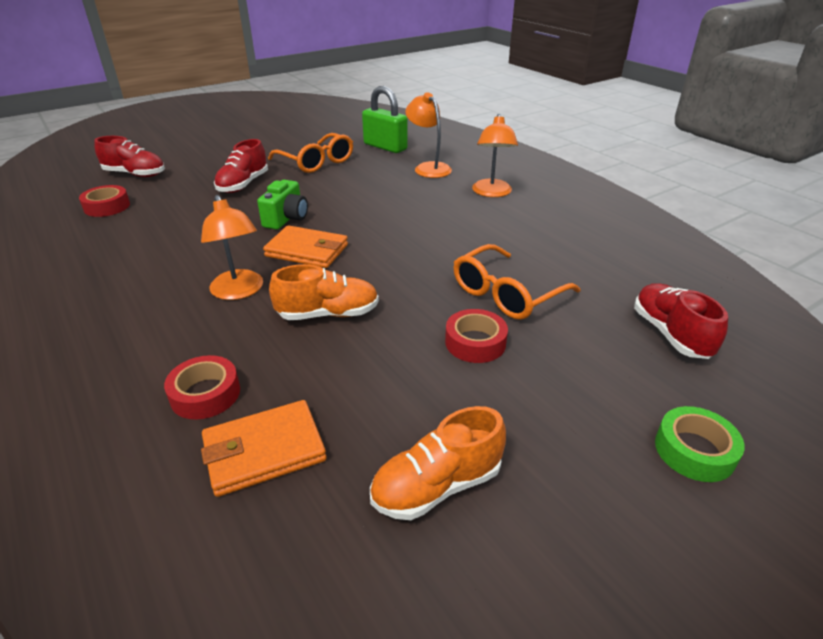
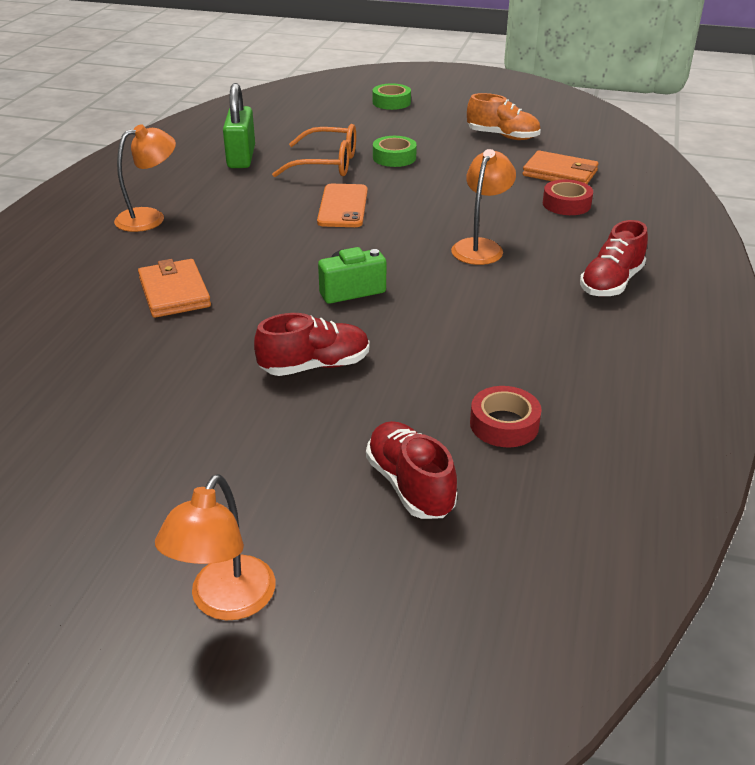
camera: 130 degrees left, 0 degrees up
orange wallet [263,225,348,268] -> orange wallet moved to [138,259,211,318]
orange glasses [268,133,353,173] -> none
orange shoe [269,264,379,320] -> none
green padlock [362,86,408,153] -> green padlock moved to [223,83,255,168]
orange lamp [405,92,452,178] -> orange lamp moved to [155,474,275,620]
red tape [445,309,508,363] -> green tape [373,136,417,167]
red shoe [634,283,728,359] -> red shoe moved to [580,220,648,297]
none -> orange phone [317,184,368,227]

